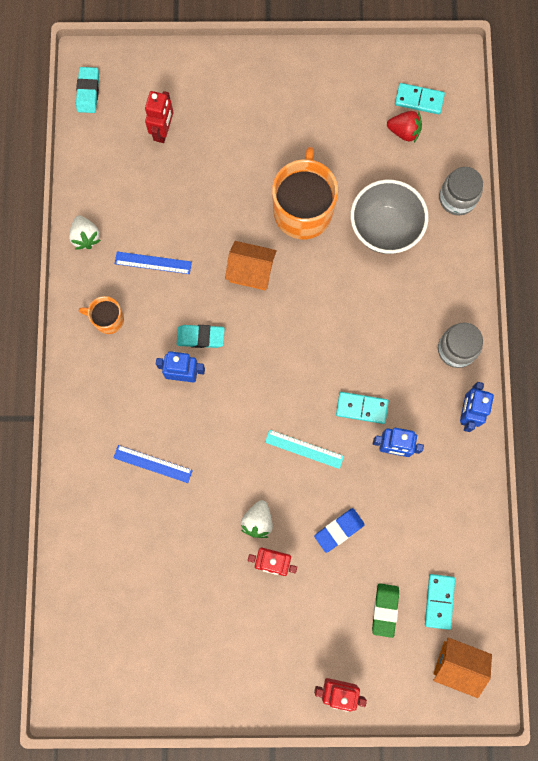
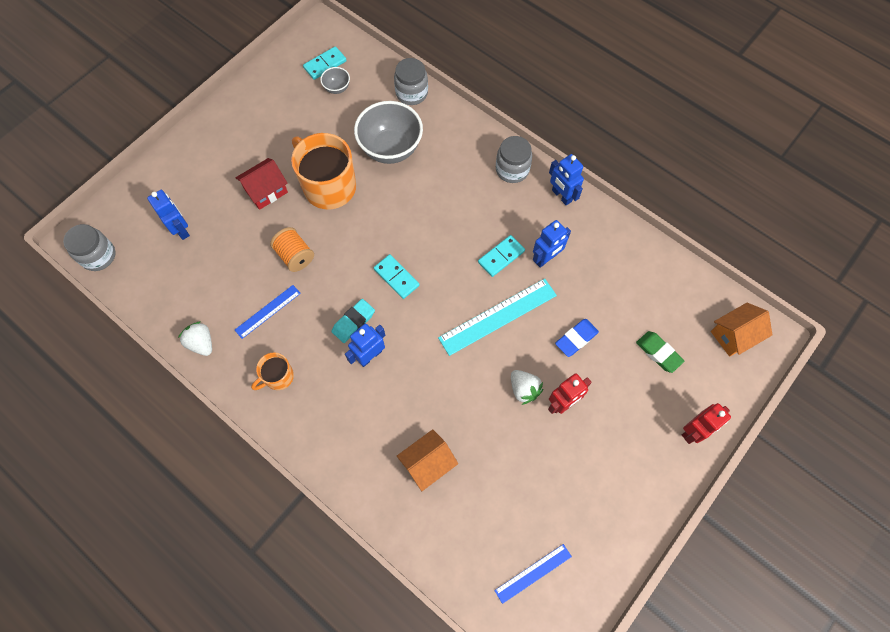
camera: 50 degrees left, 10 degrees down
white strawberry [69,215,101,250] -> white strawberry turned 150 degrees counterclockwise [178,322,212,356]
turquoise eraser [76,67,99,113] -> grey jar [63,224,115,271]
blue ruler [113,445,193,483] -> blue ruler moved to [494,544,572,604]
red robot [145,91,173,143] -> blue robot [147,190,190,240]
orange house [225,241,277,290] -> orange house moved to [397,429,458,491]
turquoise ruler [265,430,344,469] -> turquoise ruler [438,279,557,356], size x1.73
blue eraser [314,508,365,553] -> blue eraser turned 45 degrees clockwise [555,319,599,357]
red strawberry [387,111,422,142] -> grey bowl [320,67,350,94]
turquoise domino [425,574,455,630] -> turquoise domino moved to [374,254,420,299]
none -> red house [235,158,288,210]
none -> orange spool [270,227,314,272]

